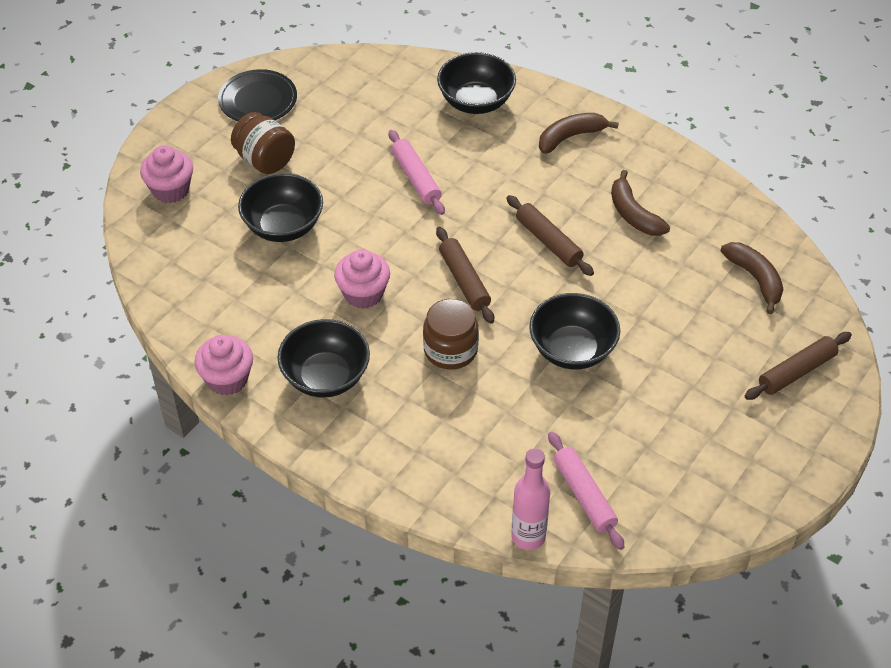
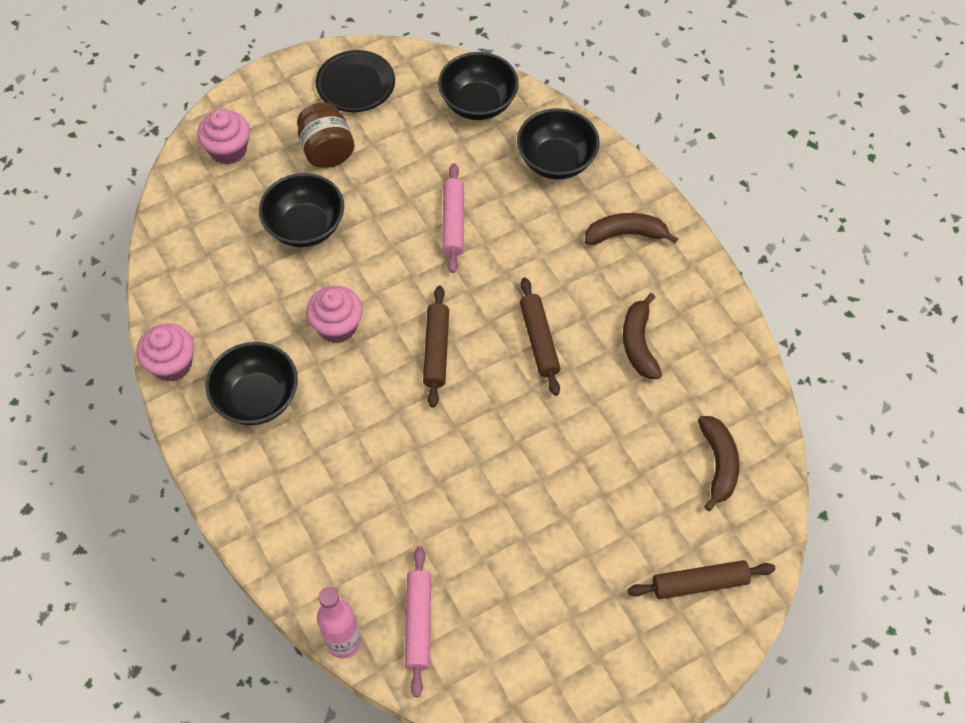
camera: 25 degrees right, 10 degrees up
brown jar [423,299,479,369] -> none
black bowl [529,293,620,369] -> black bowl moved to [438,52,519,120]

